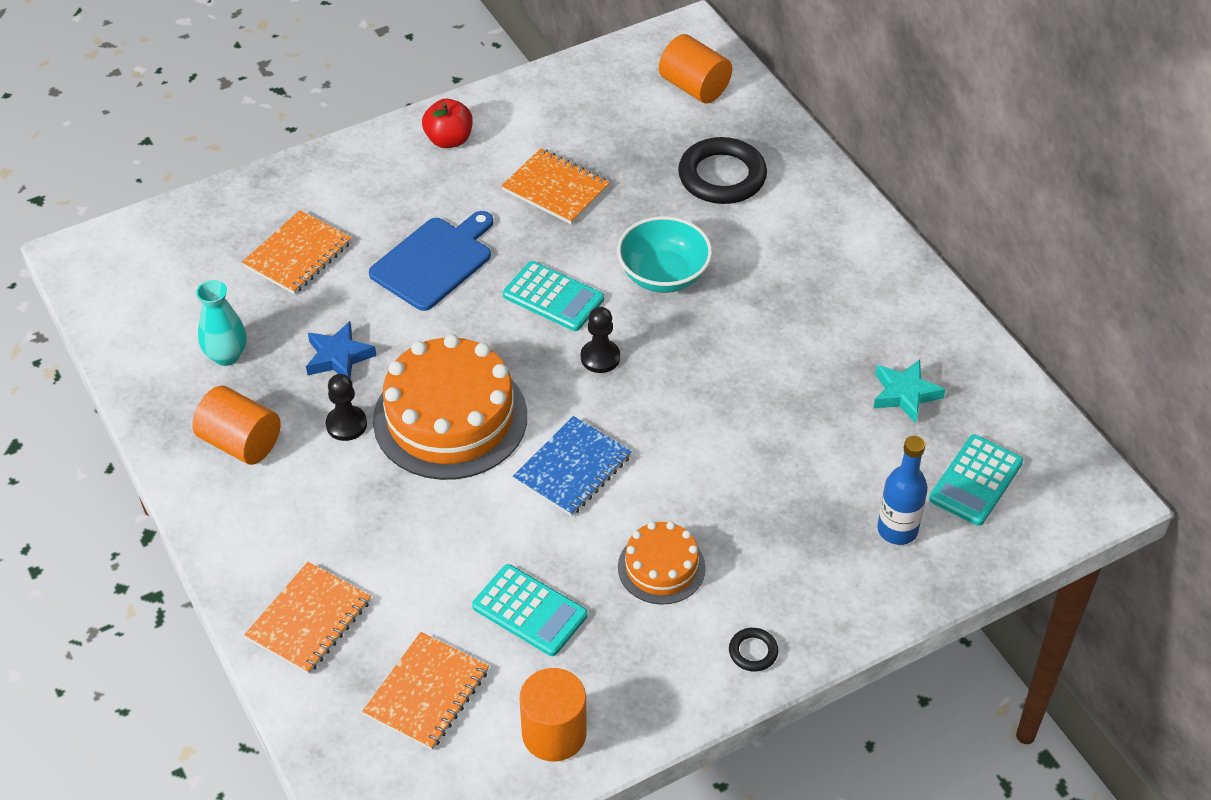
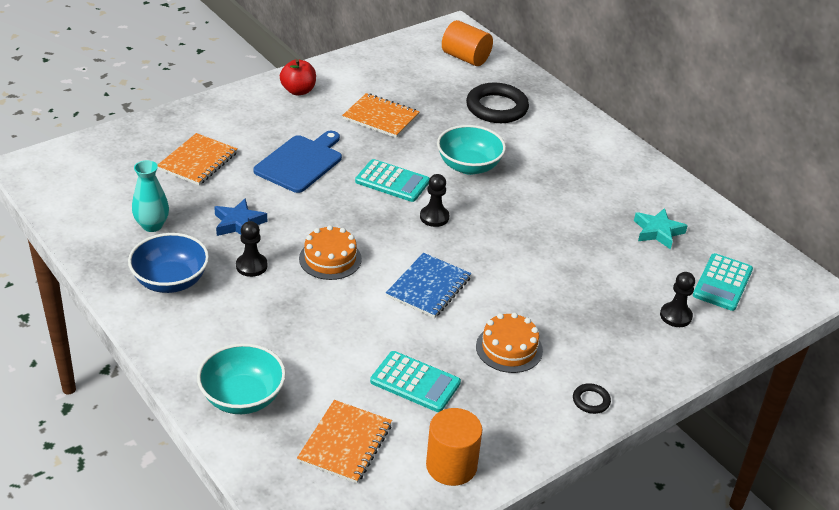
camera: 10 degrees left, 10 degrees down
orange cylinder [192,386,281,465] -> blue bowl [128,233,209,293]
orange notebook [244,562,371,674] -> turquoise bowl [197,343,286,414]
orange cake [373,334,527,480] -> orange cake [299,225,362,280], size x0.53
blue bottle [877,436,928,545] -> black pawn [660,272,695,327]

